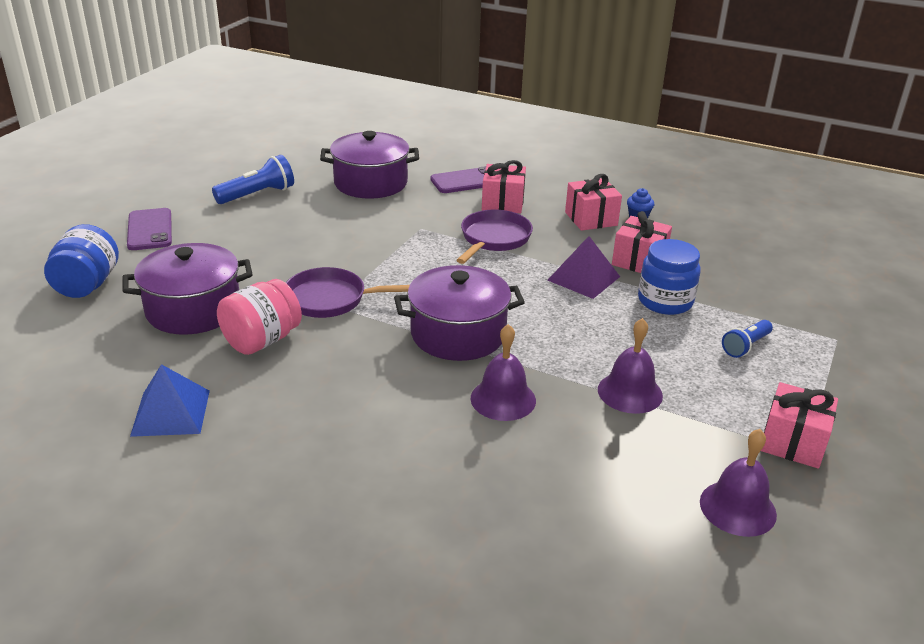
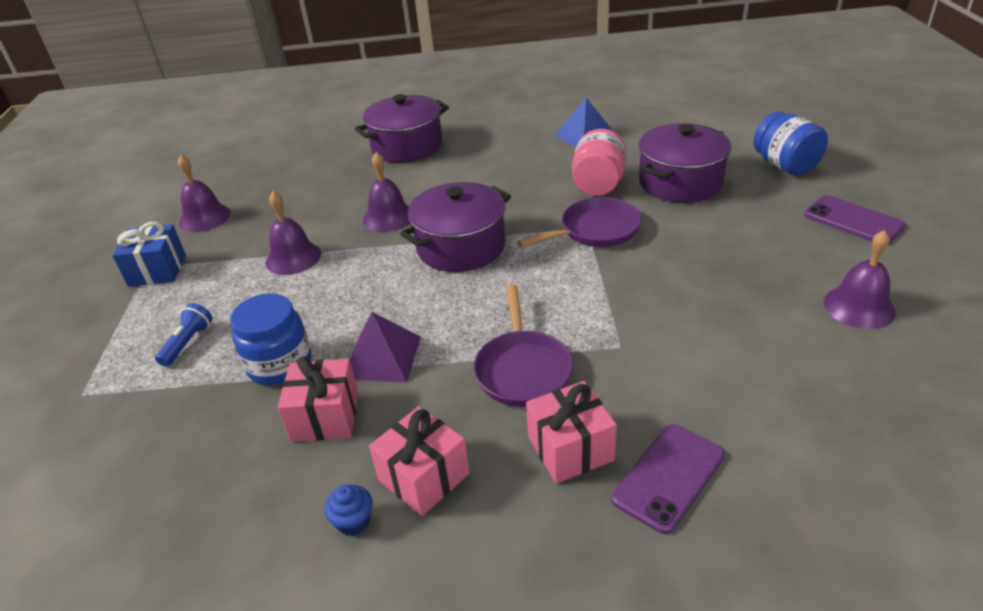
camera: 155 degrees right, 5 degrees up
blue flashlight [212,155,294,204] -> purple bell [824,230,896,329]
purple pot [320,131,419,199] -> purple pot moved to [355,94,449,163]
pink gift [761,382,838,469] -> blue gift [112,222,186,287]

